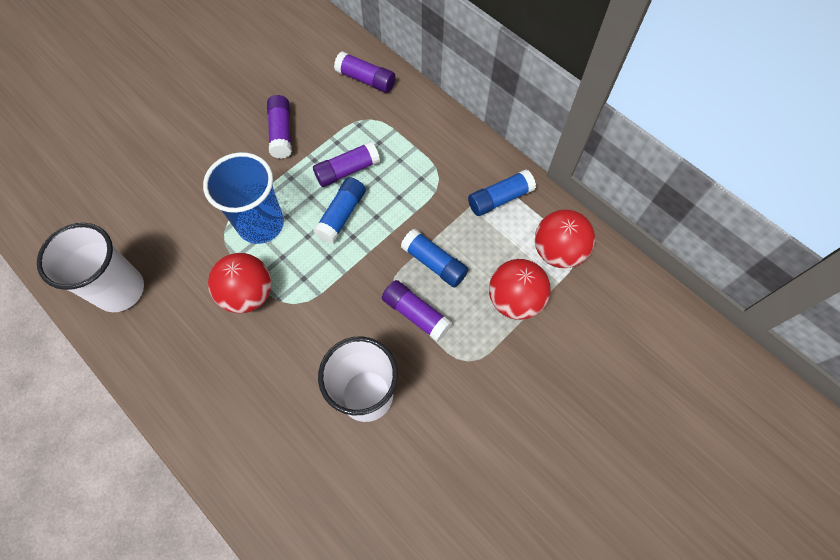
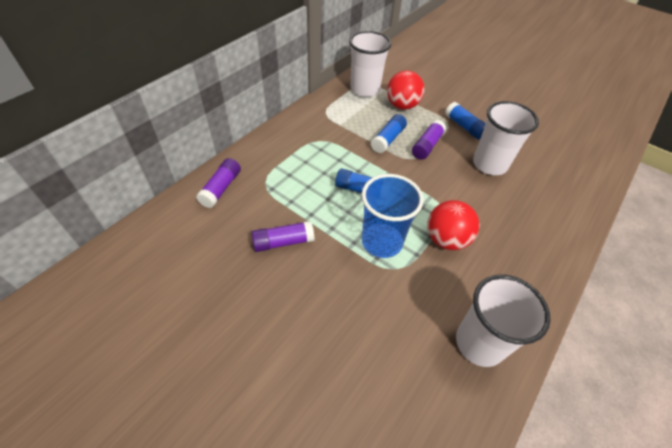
camera: 100 degrees left, 15 degrees down
purple glue stick [313,141,380,187] -> none
blue glue stick [468,169,536,216] -> blue glue stick moved to [445,102,485,140]
red ball [535,209,595,268] -> white cup [349,31,391,97]

